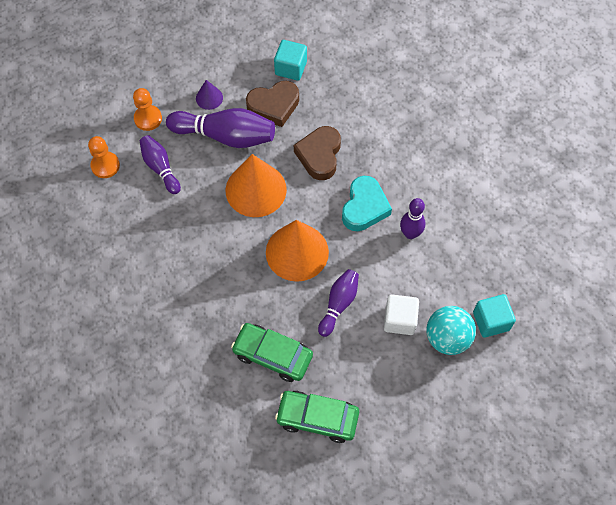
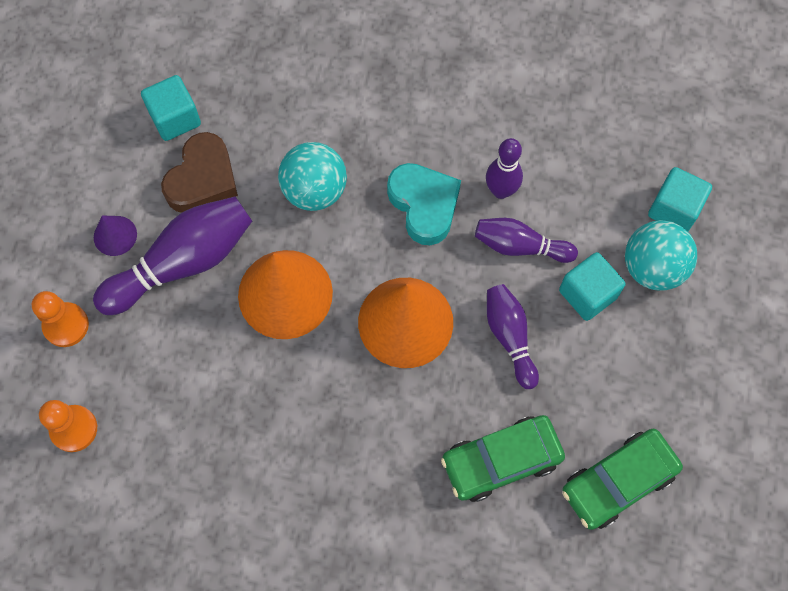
camera: 45 degrees left, 5 degrees up
purple bowling pin [140,135,181,194] -> purple bowling pin moved to [475,218,578,263]
brown heart [294,126,341,180] -> turquoise ball [278,142,347,211]
white cube [384,295,419,335] -> turquoise cube [559,252,626,321]

